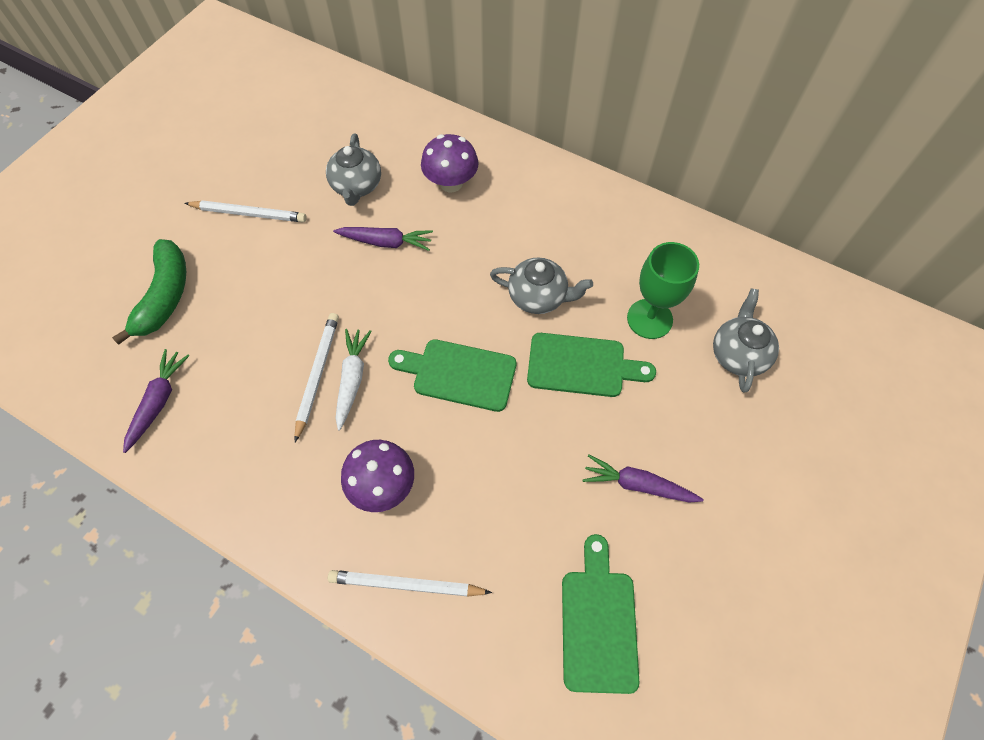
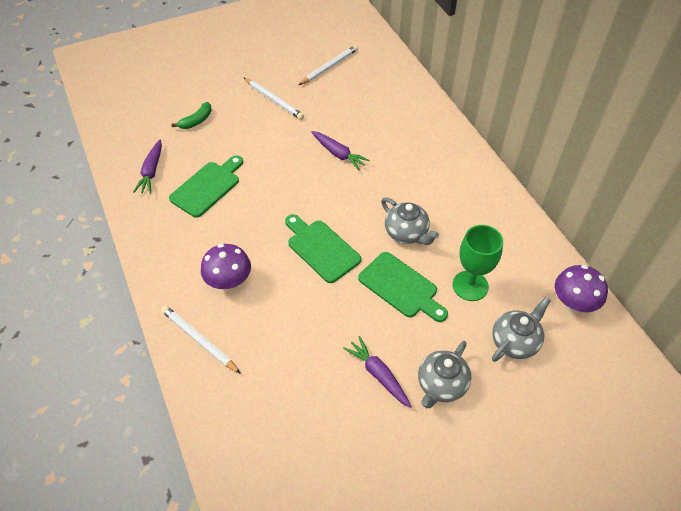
camera: 35 degrees right, 10 degrees down
green banana [112,239,186,345] -> green banana [171,102,212,129], size x0.59
purple carrot [123,349,190,453] -> purple carrot turned 135 degrees clockwise [133,140,162,194]
white pencil [294,313,339,442] -> white pencil moved to [299,45,358,85]
grey teapot [326,134,381,206] -> grey teapot moved to [418,341,471,408]
white carrot [336,329,372,430] -> none
purple mushroom [421,134,479,192] -> purple mushroom moved to [555,265,608,313]
green cutting board [562,534,639,694] -> green cutting board moved to [169,155,243,218]

